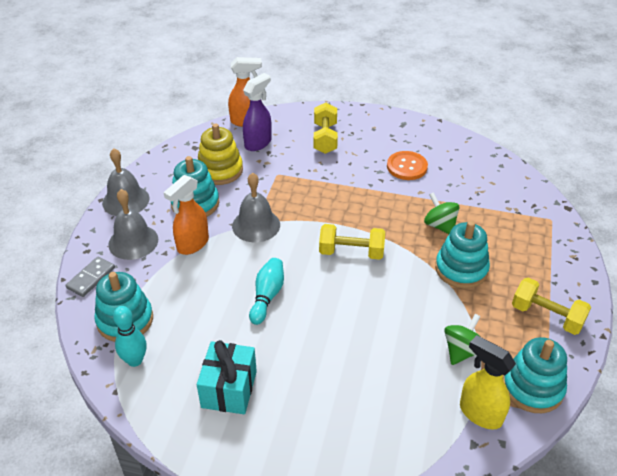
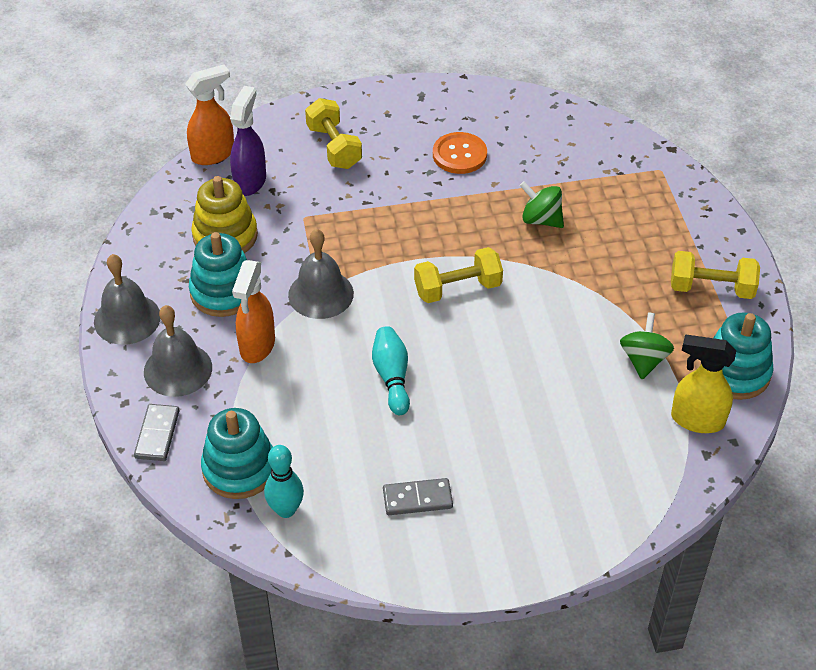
camera: 25 degrees left, 5 degrees up
turquoise gift [197,340,257,414] -> grey domino [383,478,453,515]
turquoise stacking toy [435,221,490,289] -> none

